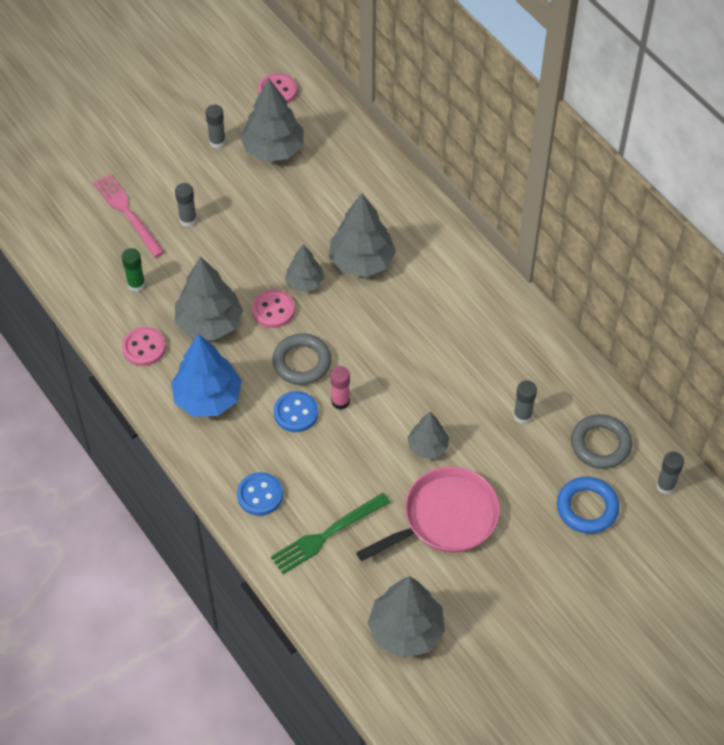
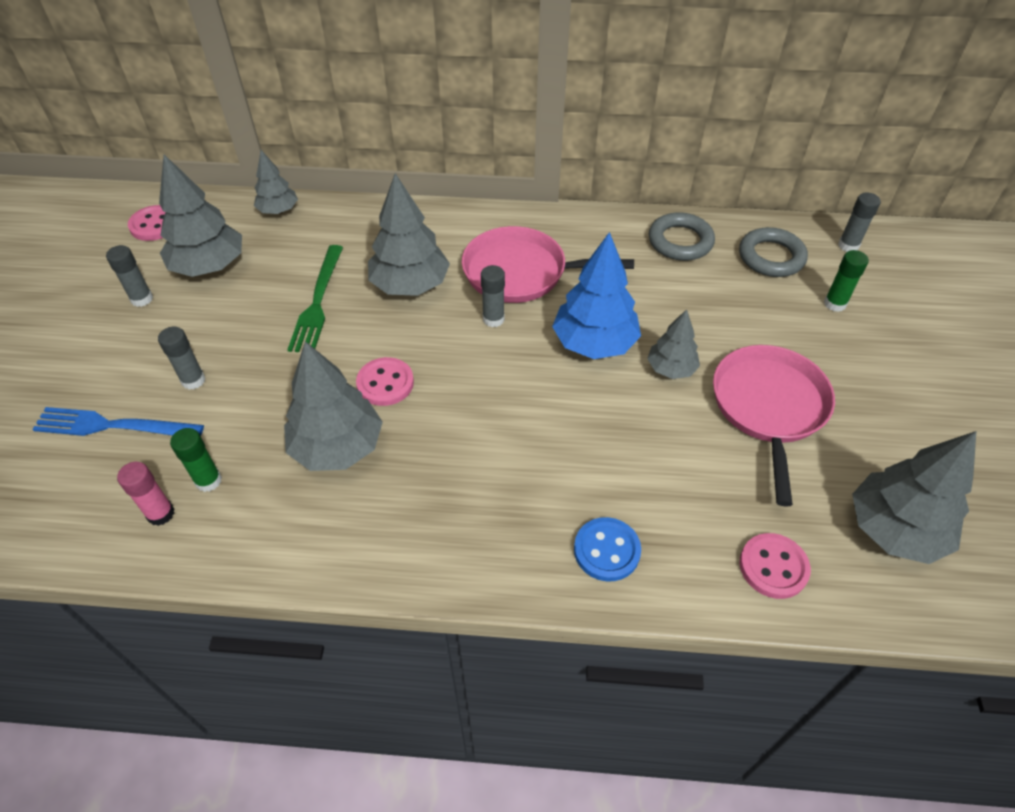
camera: 50 degrees left, 5 degrees down
pink fork [93,174,165,258] -> blue fork [32,407,204,436]
pink button [122,327,166,366] -> pink button moved to [739,533,811,599]
blue tree [171,334,242,417] -> blue tree moved to [552,232,641,359]
green fork [271,493,391,574] -> green fork moved to [287,245,343,352]
grey ring [272,333,332,385] -> grey ring moved to [649,212,715,261]
blue button [274,391,318,432] -> none
grey tree [285,244,325,292] -> grey tree moved to [254,150,298,214]
pink glue stick [330,366,350,410] -> pink glue stick moved to [117,462,175,526]
grey glue stick [514,380,537,424] -> grey glue stick moved to [481,265,505,327]
blue ring [557,477,620,534] -> green glue stick [824,250,869,312]
none -> pink pan [462,226,634,303]

